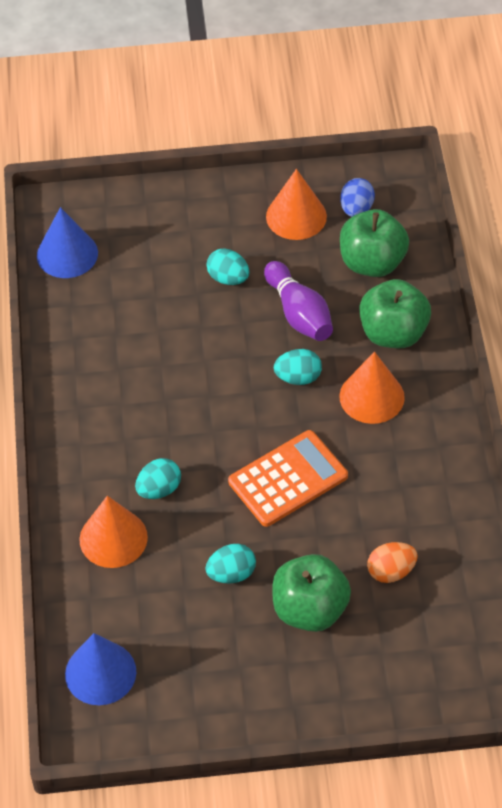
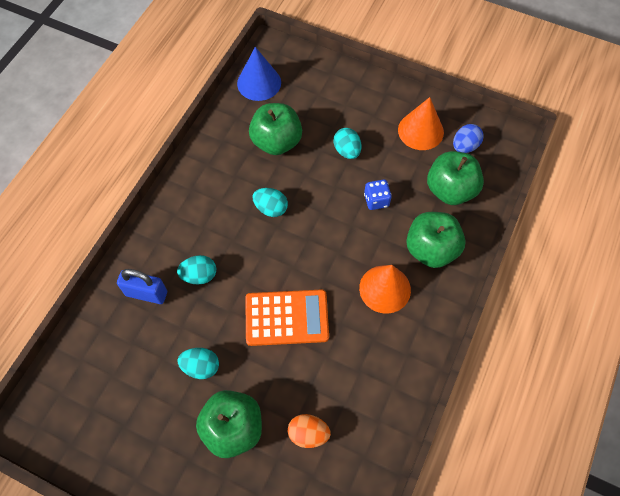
camera: 30 degrees right, 10 degrees up
blue cone [65,633,136,705] -> none
orange cone [79,496,148,568] -> blue padlock [117,269,167,304]
purple bowling pin [264,261,333,341] -> blue dice [364,179,392,210]
turquoise egg [274,349,322,385] -> turquoise egg moved to [252,188,288,217]
none -> green apple [249,103,302,155]

